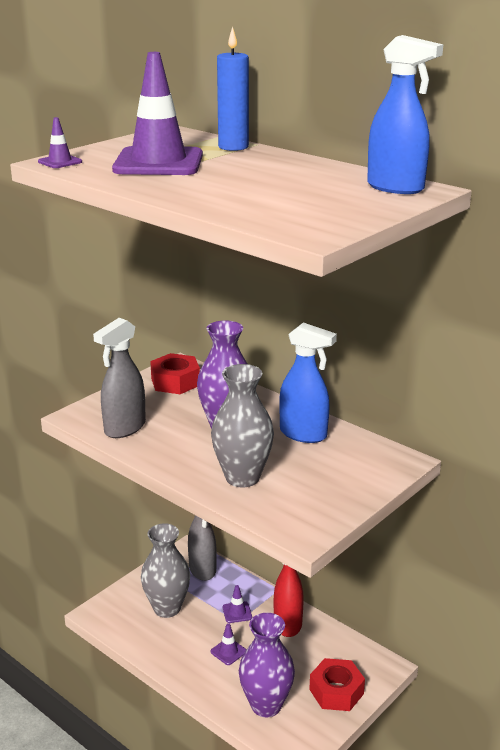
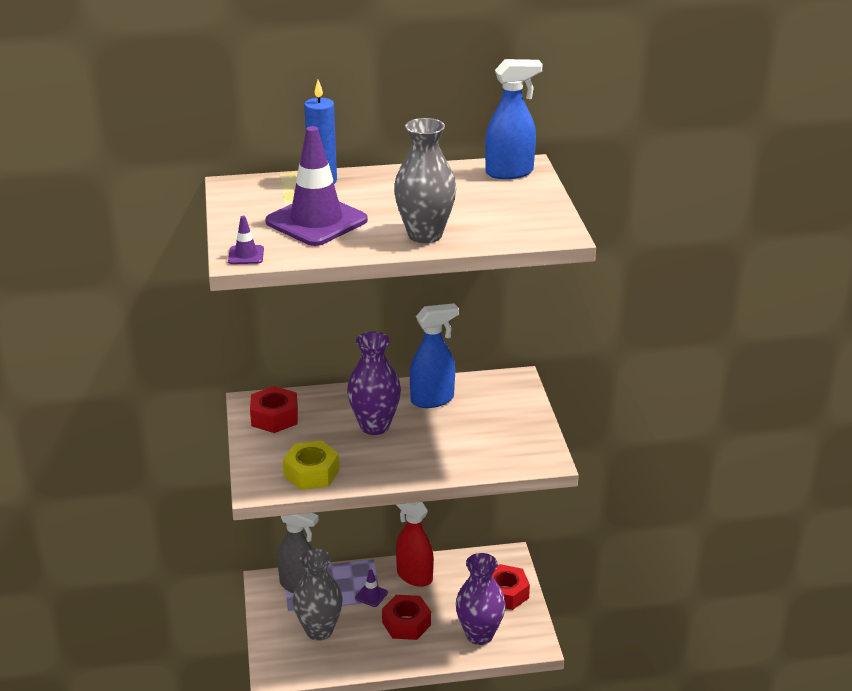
camera: 50 degrees left, 5 degrees up
grey spray bottle [93,318,146,438] -> yellow nut [283,441,339,490]
purple traffic cone [210,623,246,665] -> red nut [382,595,431,640]
grey vase [211,364,274,488] -> grey vase moved to [394,118,456,243]

